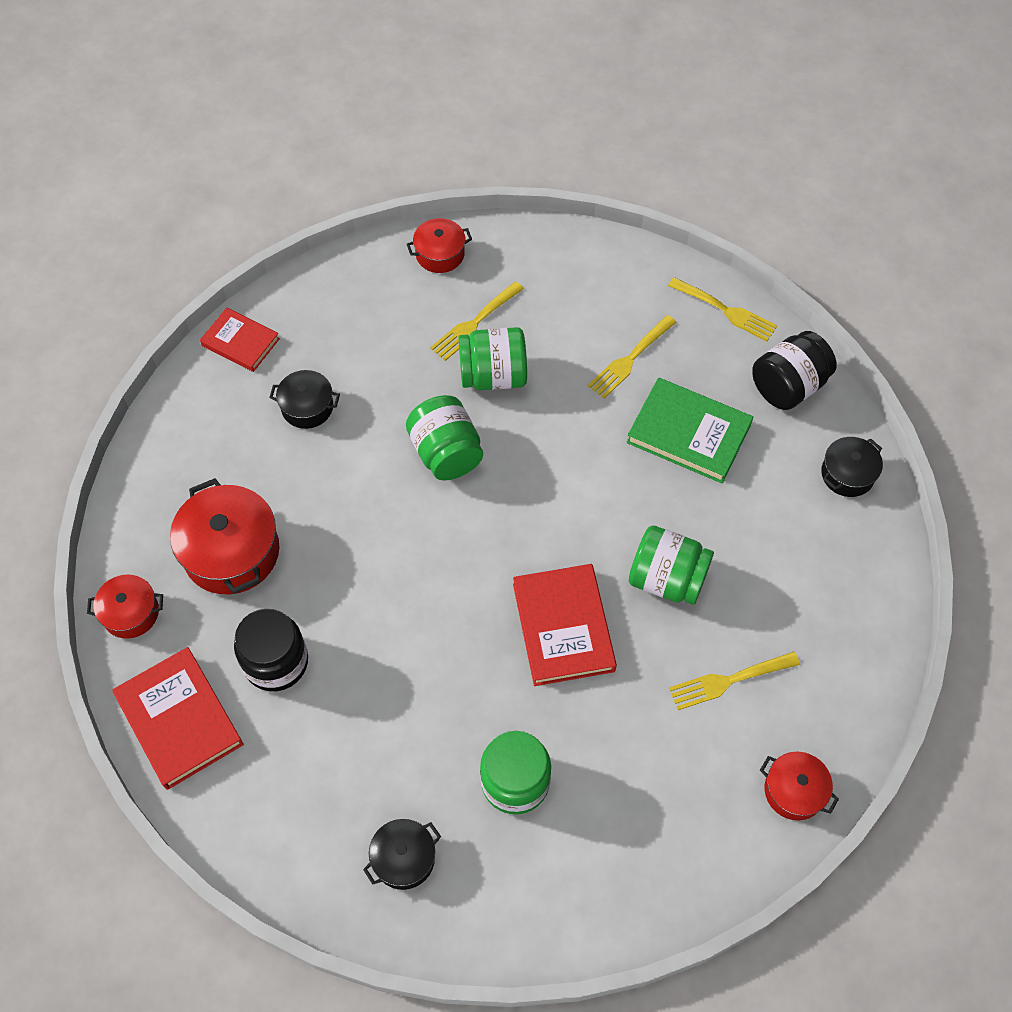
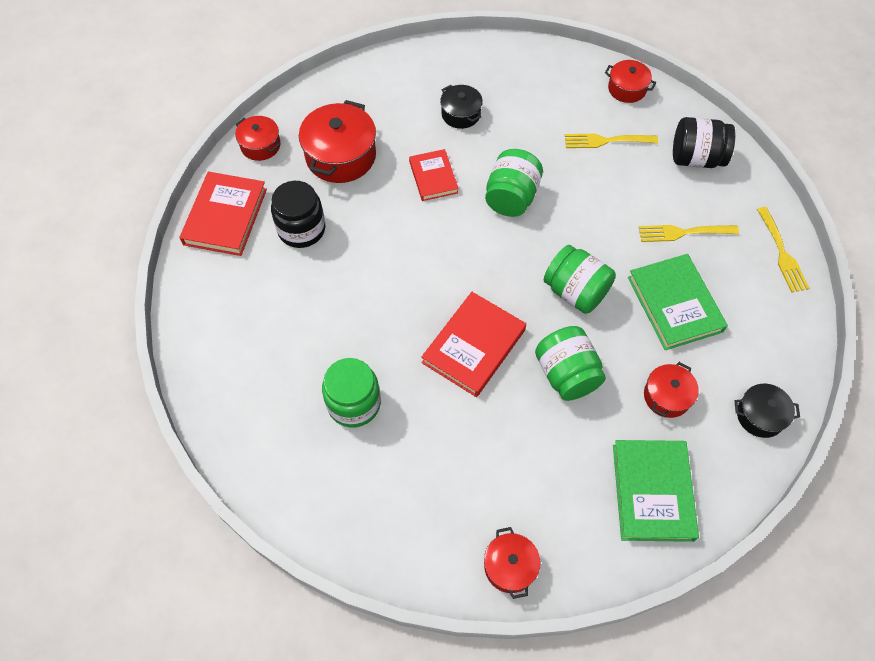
camera: 45 degrees right, 0 degrees up
red book [200,308,280,372] -> red book moved to [409,149,459,201]
black pot [363,819,441,890] -> none
green jar [459,327,527,390] -> green jar moved to [544,245,616,314]
yellow fork [669,651,800,710] -> none
black jar [752,331,837,410] -> black jar moved to [673,117,735,168]
none -> green book [613,440,699,542]
none -> red pot [644,362,699,418]

